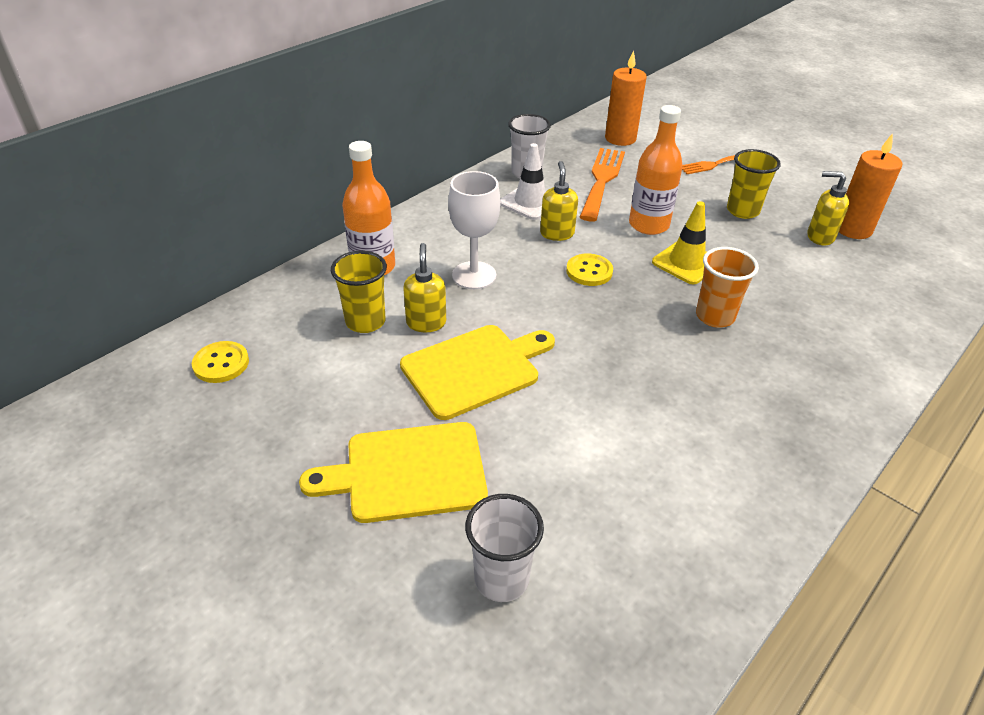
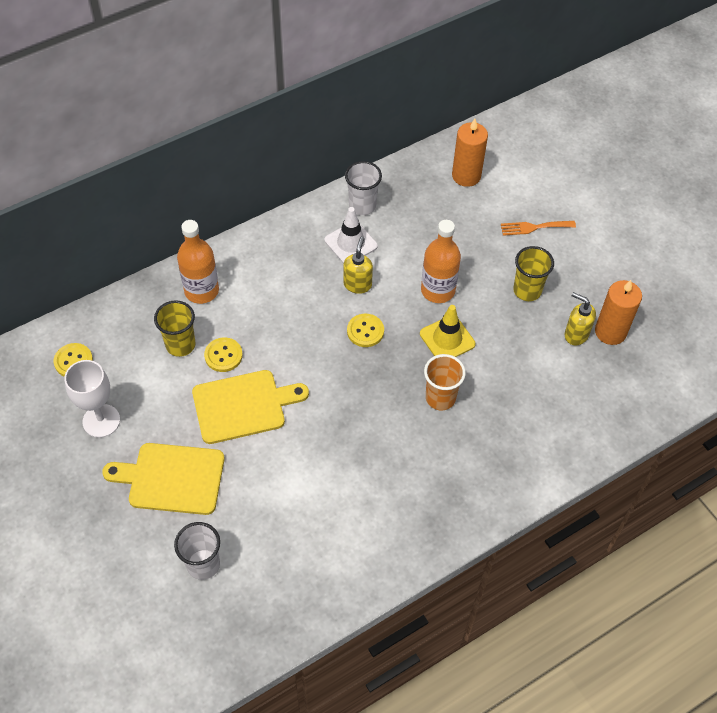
camera: 15 degrees right, 15 degrees up
yellow soap dispenser [403,243,446,332] -> yellow button [204,337,243,372]
white goblet [448,171,501,289] -> white goblet moved to [64,360,120,438]
orange fork [580,148,625,222] -> none

